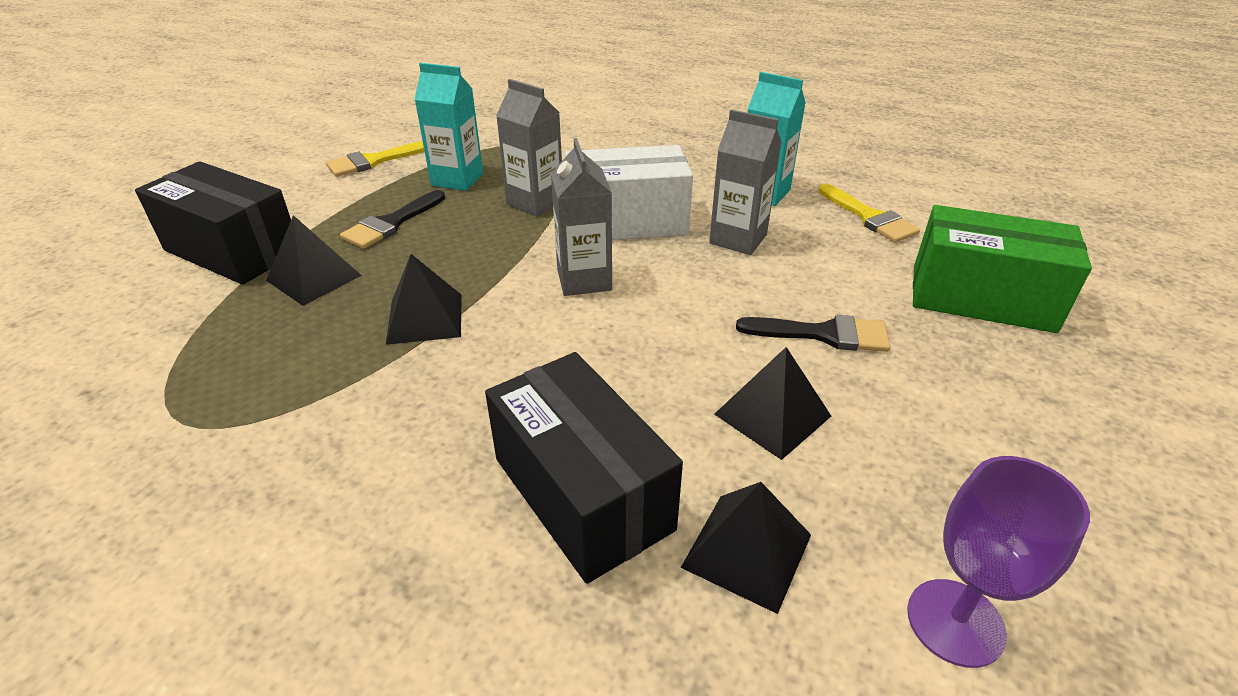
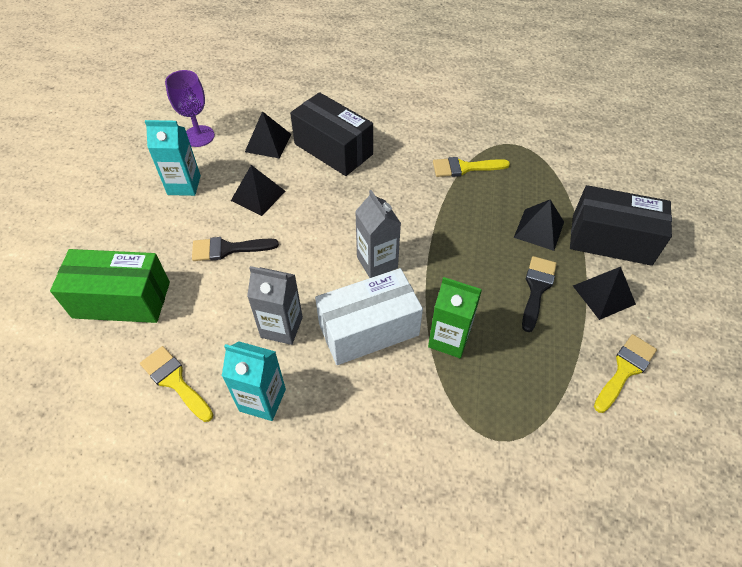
camera: 165 degrees right, 15 degrees up
black pyramid [386,254,462,345] -> black pyramid moved to [573,267,636,320]
turquoise carton [414,63,483,191] -> turquoise carton moved to [145,120,201,196]
grey carton [496,79,562,217] -> green carton [428,277,482,358]
none -> yellow brush [433,157,510,177]

